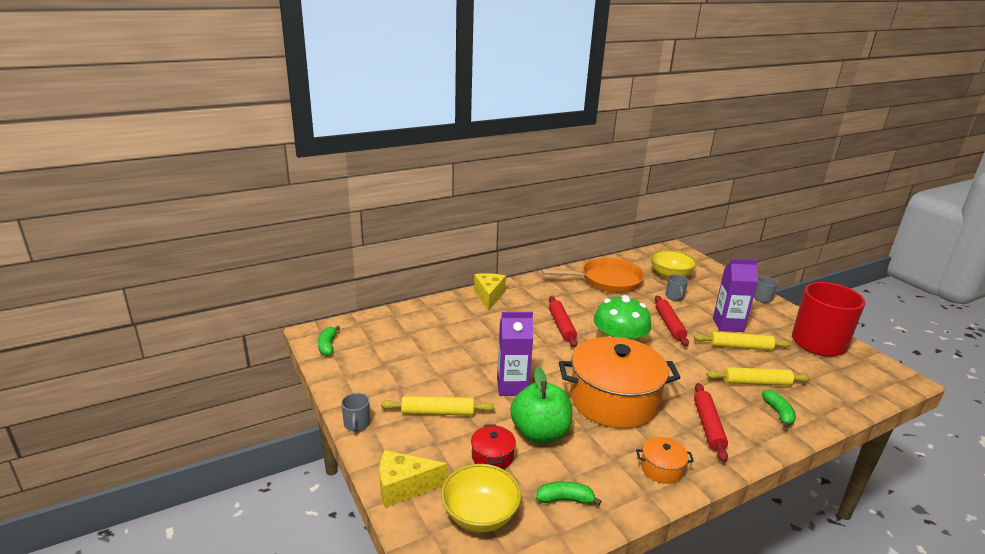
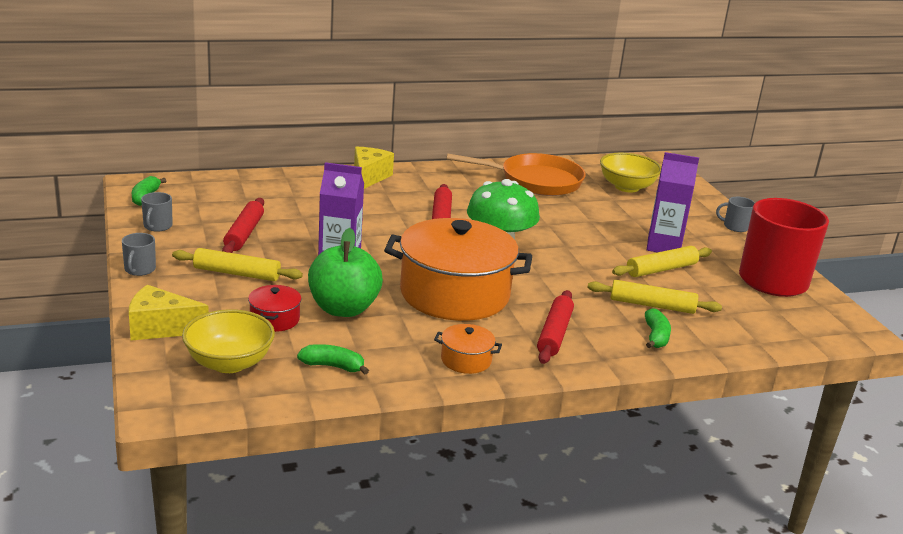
camera: 10 degrees right, 0 degrees up
red rolling pin [655,296,689,346] -> red rolling pin moved to [222,198,264,253]
grey mug [665,274,688,301] -> grey mug moved to [141,192,173,232]
yellow rolling pin [694,332,791,350] -> yellow rolling pin turned 45 degrees counterclockwise [612,246,712,277]

